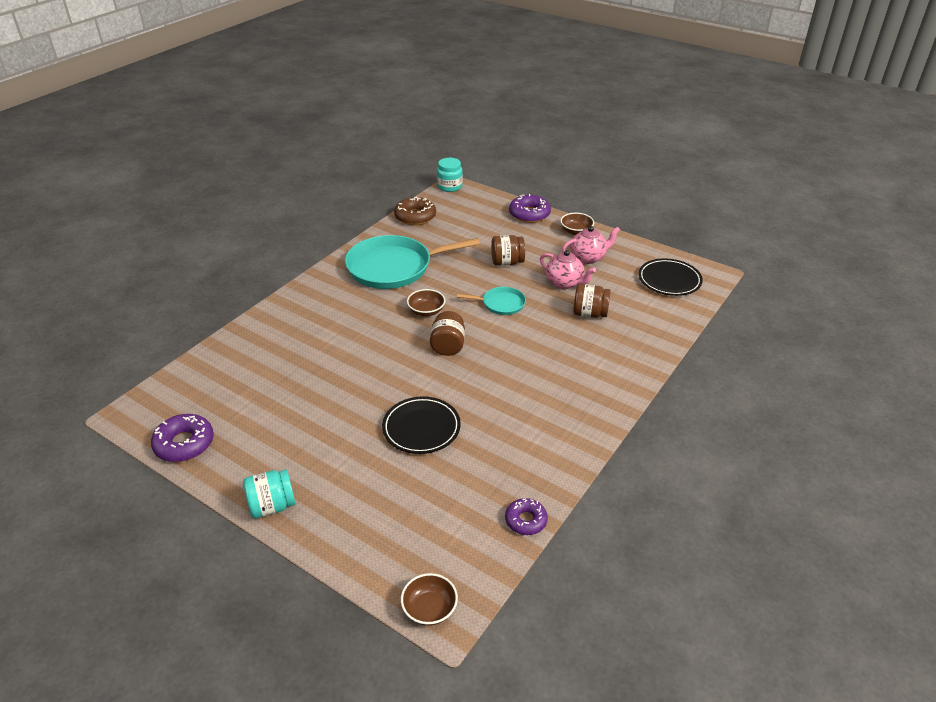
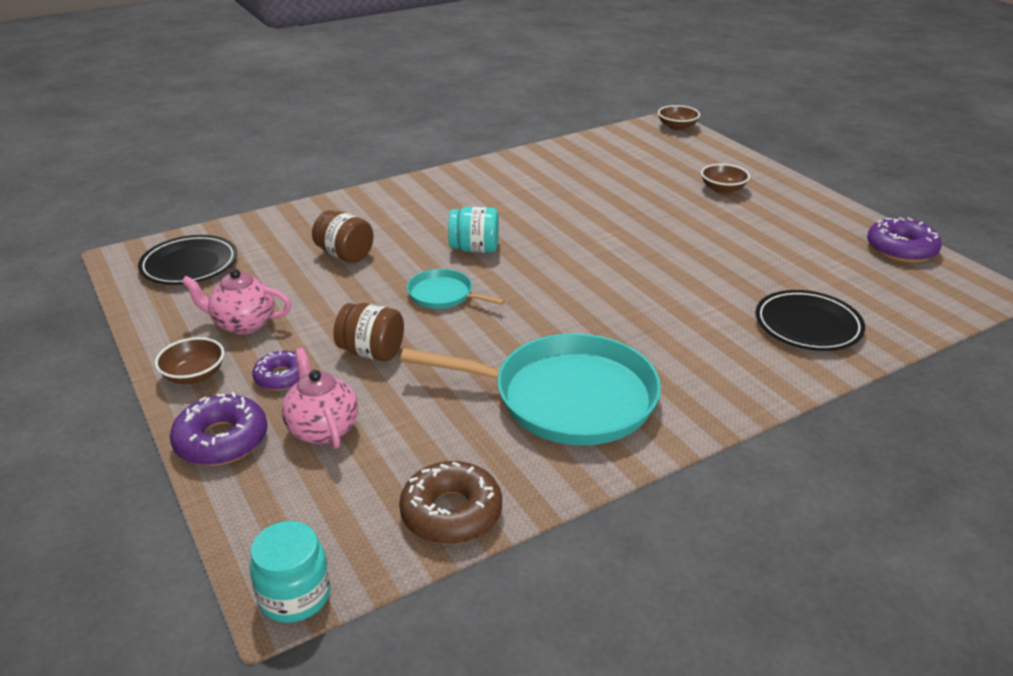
camera: 155 degrees left, 5 degrees down
turquoise jar [243,470,295,518] -> turquoise jar moved to [448,207,499,253]
black plate [382,396,461,454] -> black plate moved to [755,290,865,351]
brown bowl [407,289,445,316] -> brown bowl moved to [701,164,750,194]
brown jar [430,311,465,356] -> none
purple donut [505,498,548,535] -> purple donut moved to [252,351,299,391]
pink teapot [540,250,596,289] -> pink teapot moved to [281,348,358,449]

